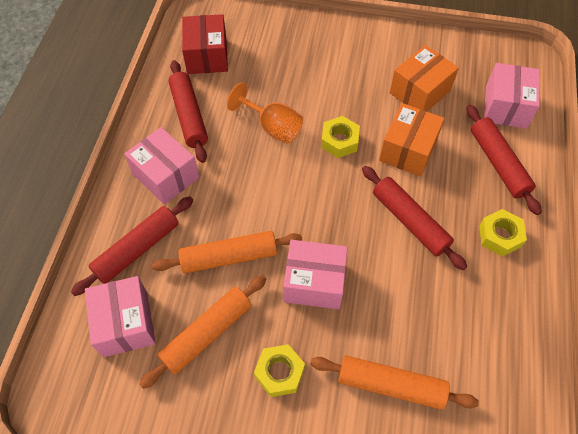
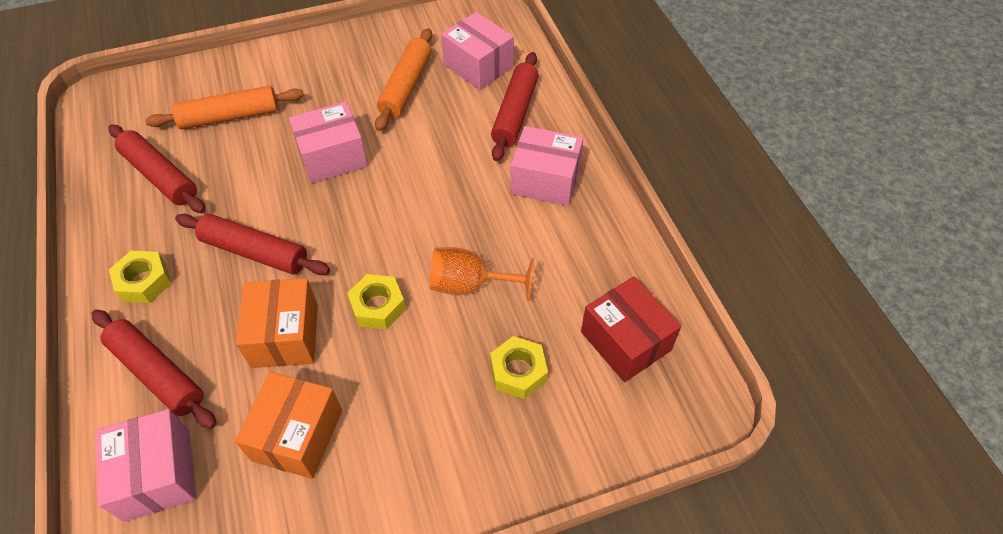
camera: 150 degrees right, 5 degrees down
orange rolling pin [152,231,302,273] -> none
red rolling pin [168,60,208,163] -> red rolling pin moved to [108,124,206,213]
yellow nut [254,344,305,397] -> yellow nut moved to [490,336,548,399]

